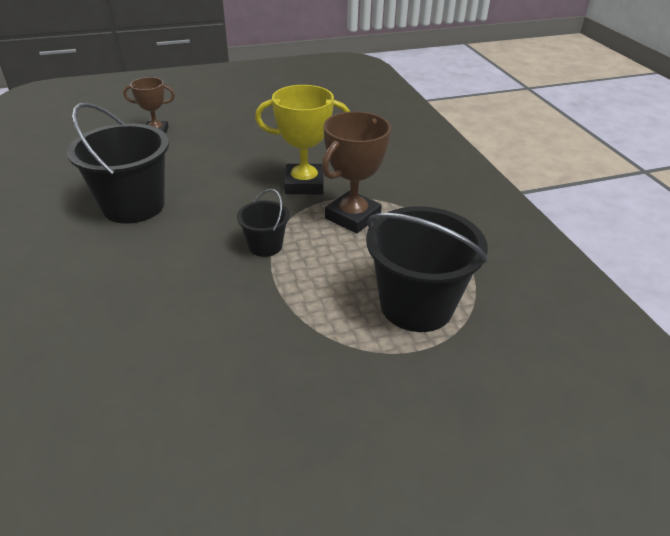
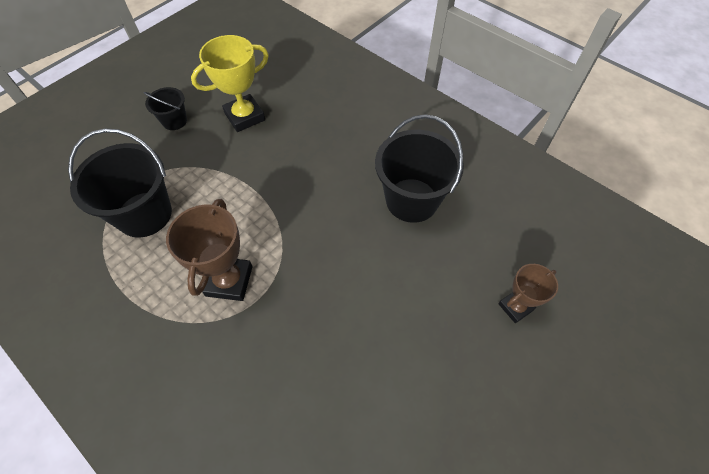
camera: 150 degrees right, 20 degrees up
black bucket [237,189,290,257] -> black bucket moved to [144,87,187,130]
yellow trophy [255,85,350,194] -> yellow trophy moved to [191,35,269,132]

